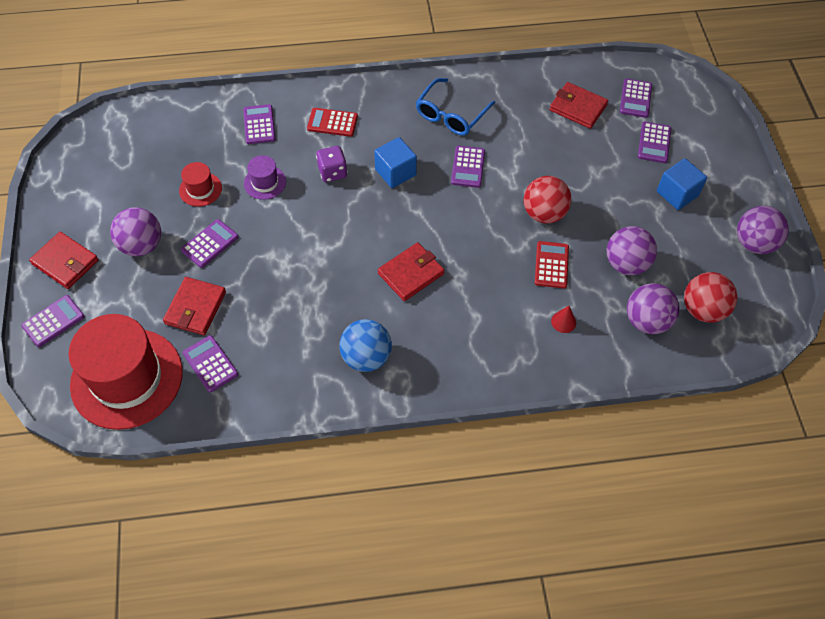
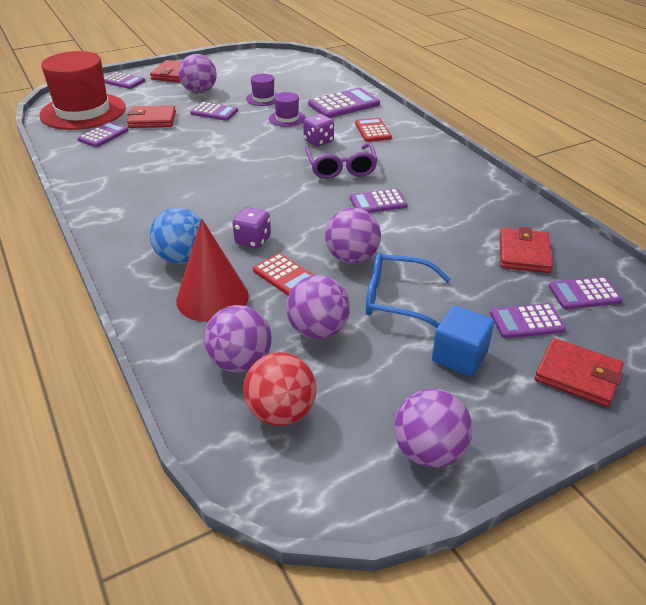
camera: 70 degrees right, 20 degrees down
red hat [179,162,222,207] -> purple hat [246,74,277,106]
purple calculator [243,104,276,144] -> purple calculator [308,88,380,118], size x1.55
blue ball [339,319,392,372] -> blue ball moved to [150,208,201,264]
blue cube [374,137,417,188] -> purple glasses [305,143,378,179]
red wallet [378,243,445,301] -> red wallet moved to [535,338,624,407]
blue glasses [416,78,495,136] -> blue glasses moved to [366,253,451,328]
red ball [524,176,572,224] -> purple ball [325,208,381,264]
red calculator [535,241,569,288] -> red calculator turned 60 degrees clockwise [253,253,315,295]
red cone [551,306,576,333] -> red cone [176,219,249,322], size x2.43
none -> purple dice [233,207,271,248]

